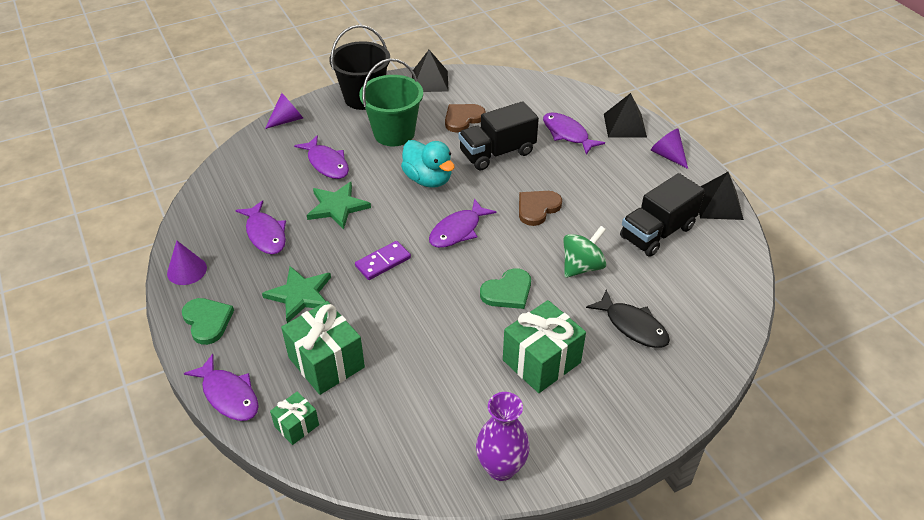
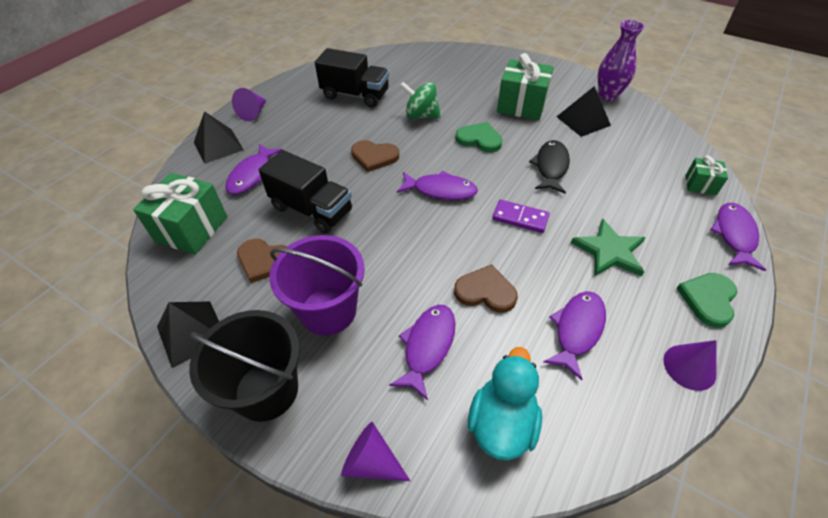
camera: 120 degrees left, 5 degrees up
green gift [281,301,365,395] -> green gift moved to [133,173,227,255]
green star [307,182,371,229] -> brown heart [454,264,518,313]
green bucket [359,58,423,146] -> purple bucket [269,235,365,335]
turquoise duck [401,140,455,188] -> turquoise duck moved to [468,347,542,461]
black fish [586,289,670,348] -> black fish moved to [529,140,570,193]
black pyramid [699,172,744,220] -> black pyramid moved to [556,86,611,137]

